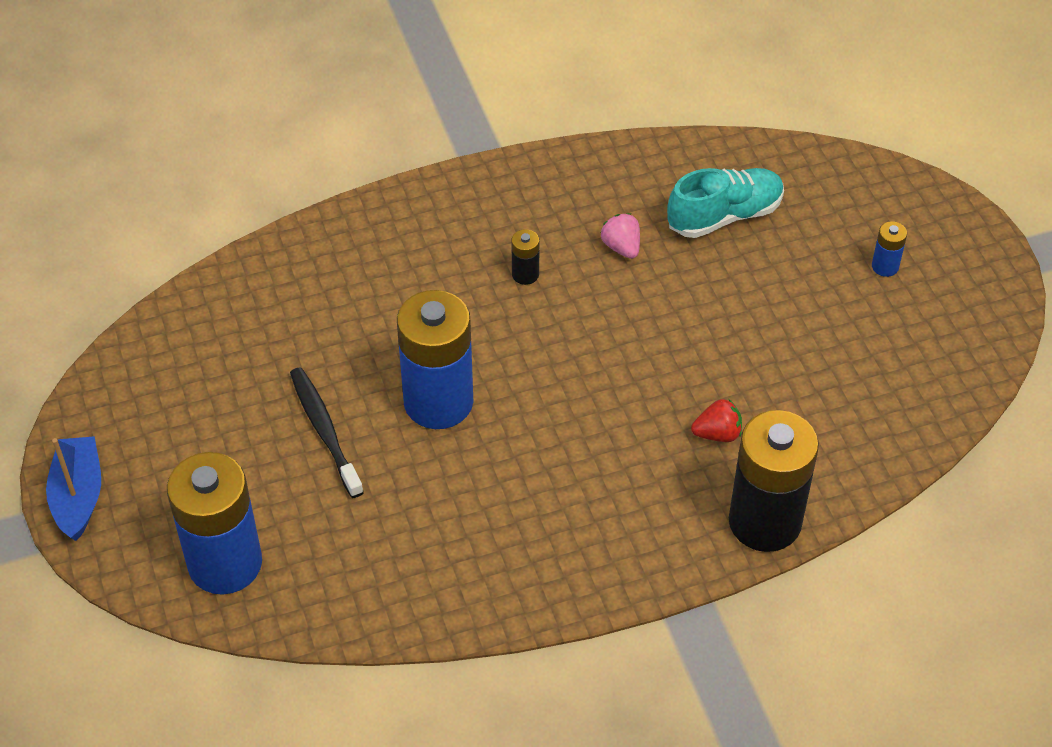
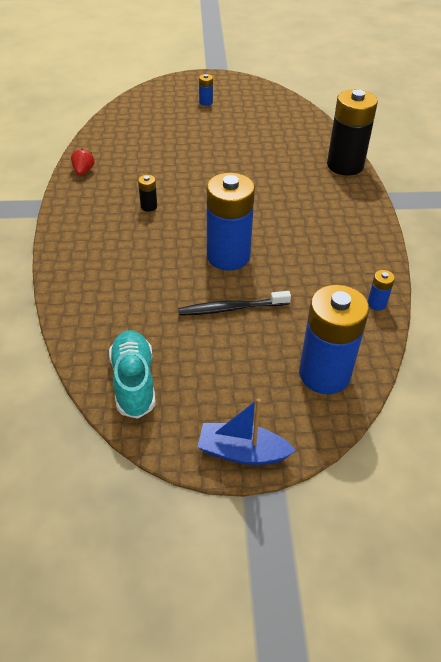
camera: 75 degrees left, 5 degrees down
pink strawberry [601,213,640,259] -> none
turquoise shoe [667,168,784,238] -> turquoise shoe moved to [109,330,156,419]
red strawberry [691,399,742,442] -> red strawberry moved to [71,148,95,175]
none -> blue battery [368,270,395,311]

